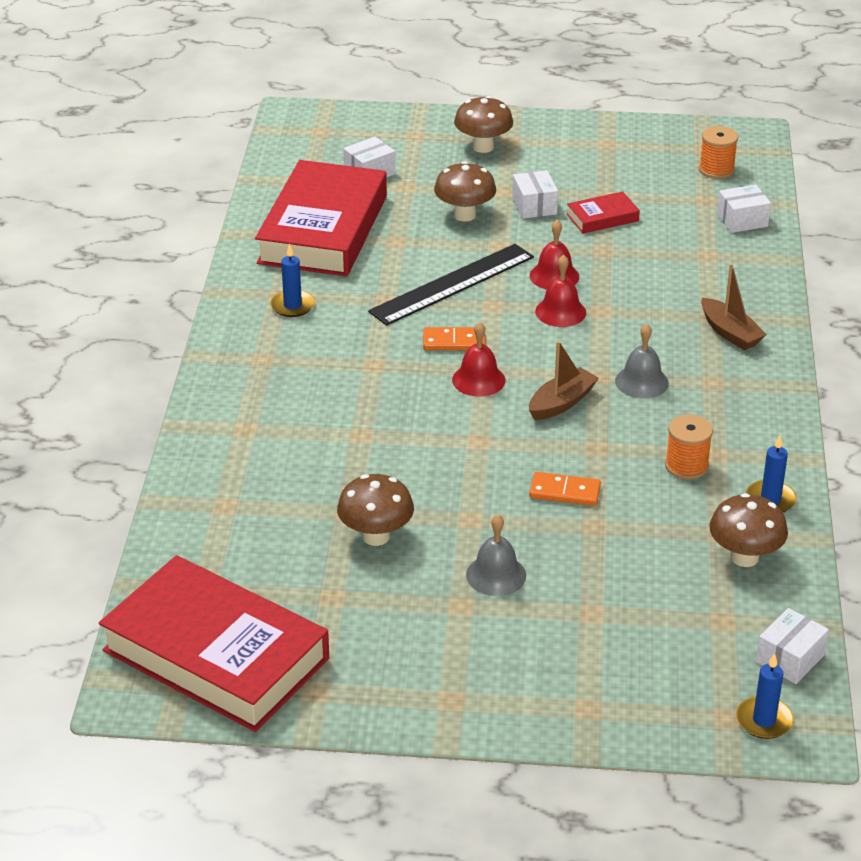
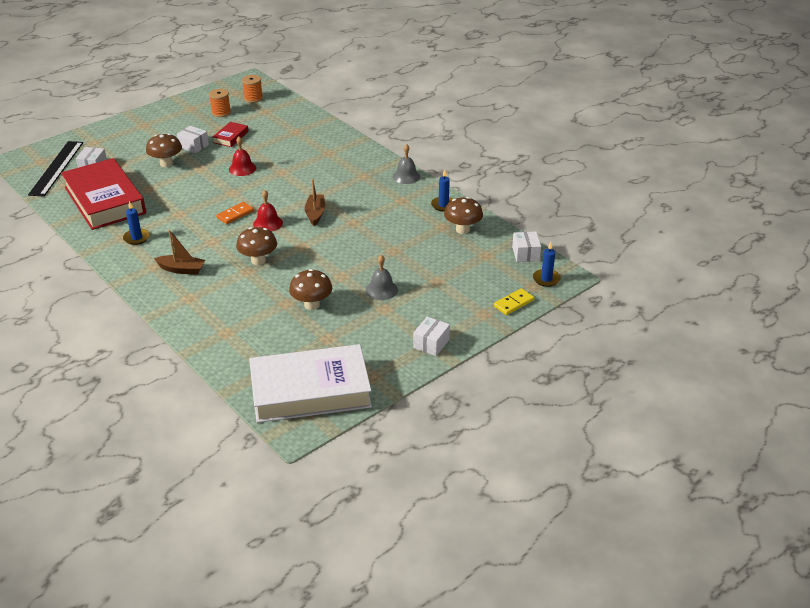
camera: 45 degrees left, 0 degrees up
red book [99,555,329,732] -> white book [249,344,372,423]
black ruler [368,244,534,325] -> black ruler moved to [28,141,83,197]
brown mushroom [454,96,513,153] -> brown mushroom moved to [236,227,277,265]
orange domino [529,472,601,506] -> none
red bell [535,255,586,327] -> none
grey bell [615,324,669,399] -> grey bell moved to [393,144,420,184]
orange spool [665,414,713,480] -> orange spool moved to [209,89,231,117]
brown boat [701,263,767,350] -> brown boat moved to [154,230,205,275]
white box [717,185,771,233] -> white box moved to [413,317,450,356]
none -> yellow domino [494,288,534,315]

